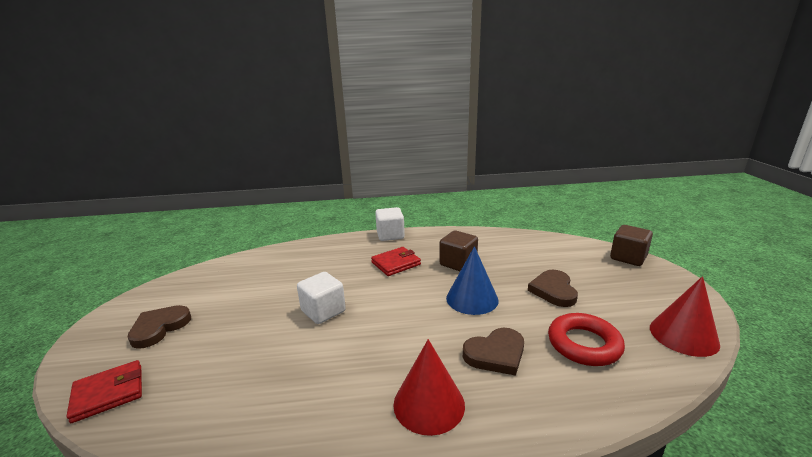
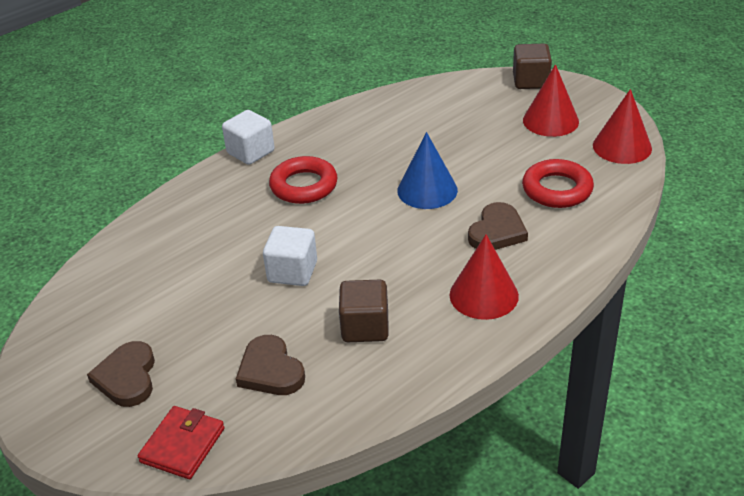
camera: 35 degrees left, 15 degrees up
red wallet [371,247,421,276] -> red ring [269,156,338,204]
brown cube [439,230,478,271] -> brown cube moved to [339,280,389,342]
brown heart [528,270,578,307] -> brown heart moved to [236,335,305,395]
none -> red cone [523,64,579,137]

